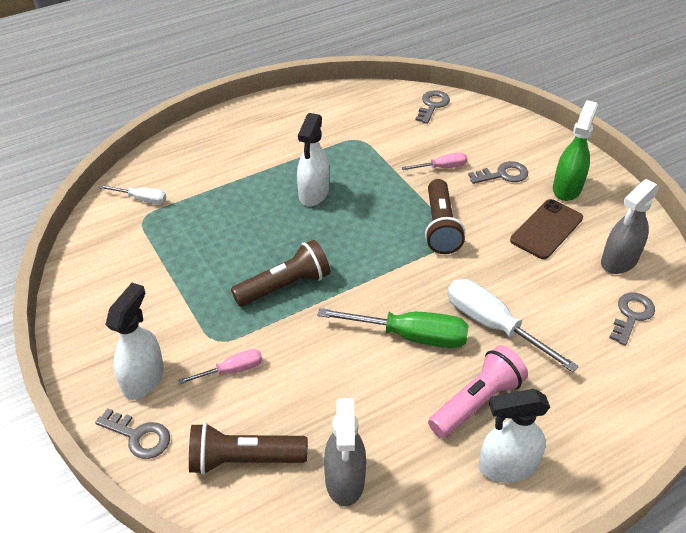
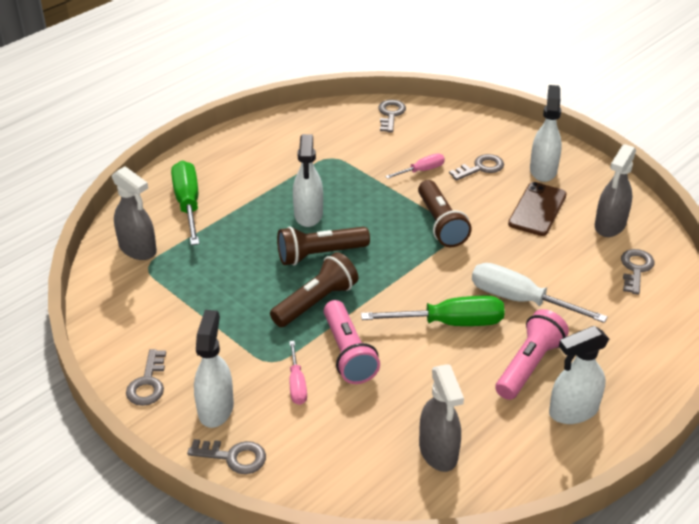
camera: 15 degrees left, 5 degrees down
white screwdriver [99,185,166,204] -> grey spray bottle [112,166,157,260]
pink screwdriver [178,349,262,385] -> pink screwdriver turned 120 degrees clockwise [289,341,307,405]
brown flashlight [189,423,308,475] -> brown flashlight moved to [277,226,370,266]
green spray bottle [553,100,598,201] -> white spray bottle [530,85,562,182]
none -> grey key [126,349,166,406]
none -> green screwdriver [171,161,199,245]
none -> pink flashlight [324,300,380,384]

